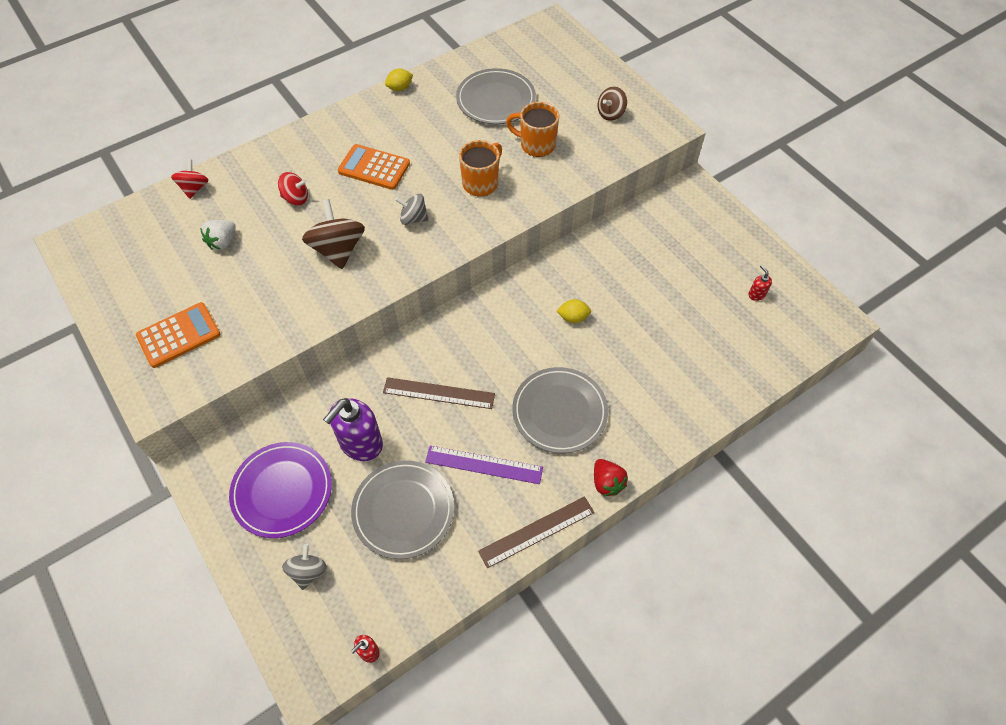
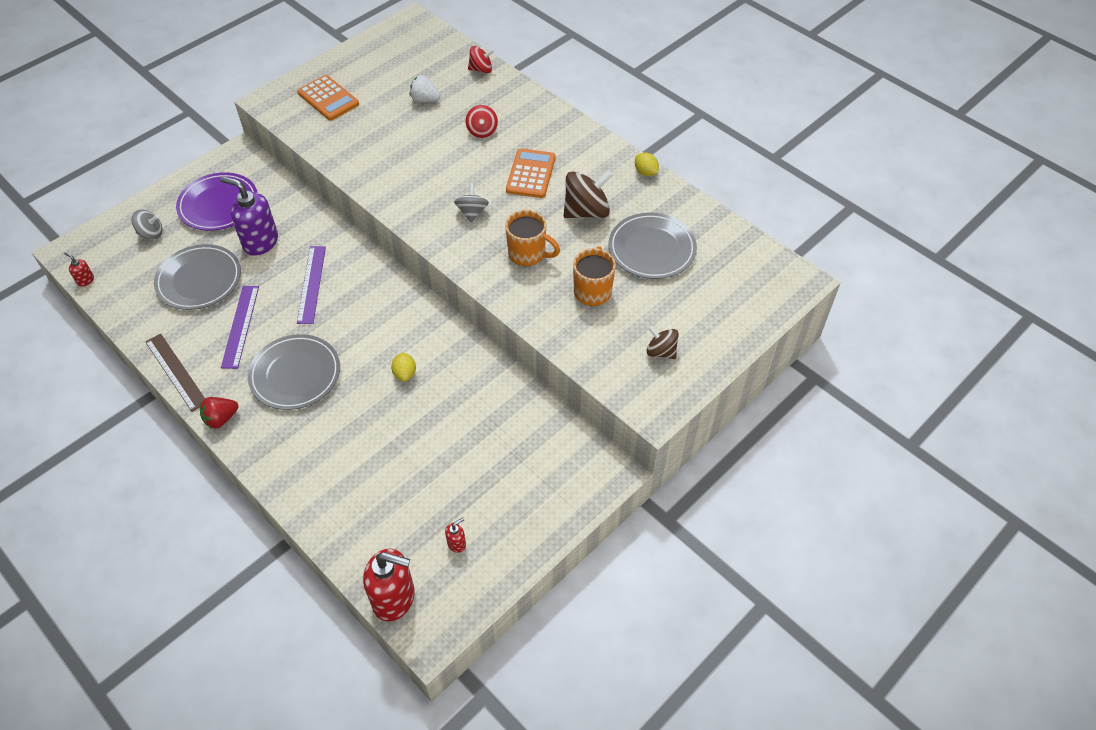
camera: 80 degrees right, 5 degrees down
brown spinning top [302,199,365,269] -> brown spinning top moved to [563,170,613,218]
brown ruler [383,377,495,409] -> purple ruler [297,246,326,324]
none -> red soap dispenser [363,549,415,622]

